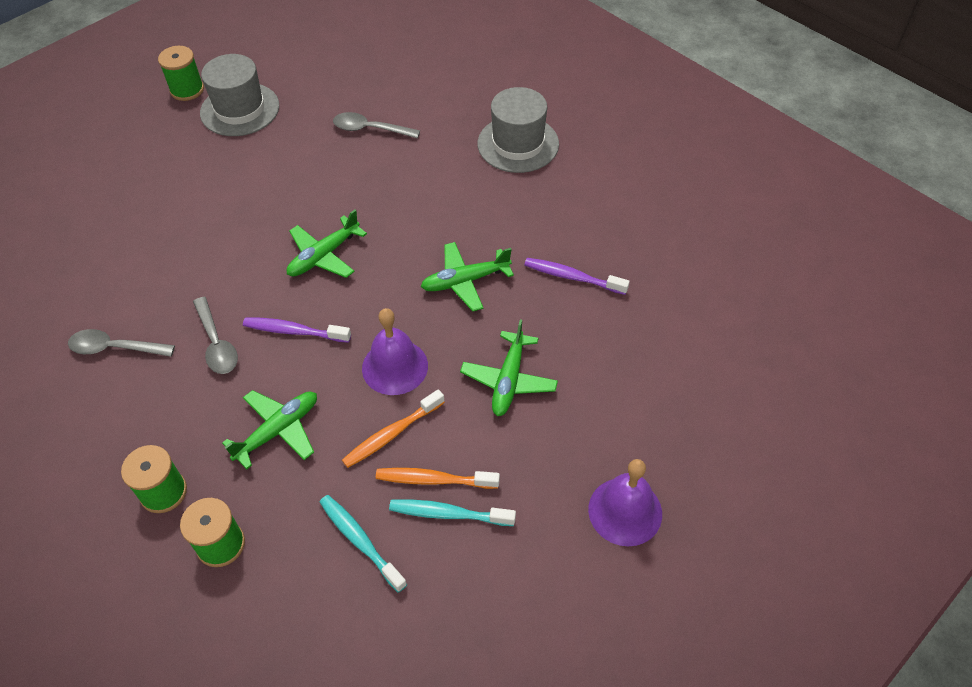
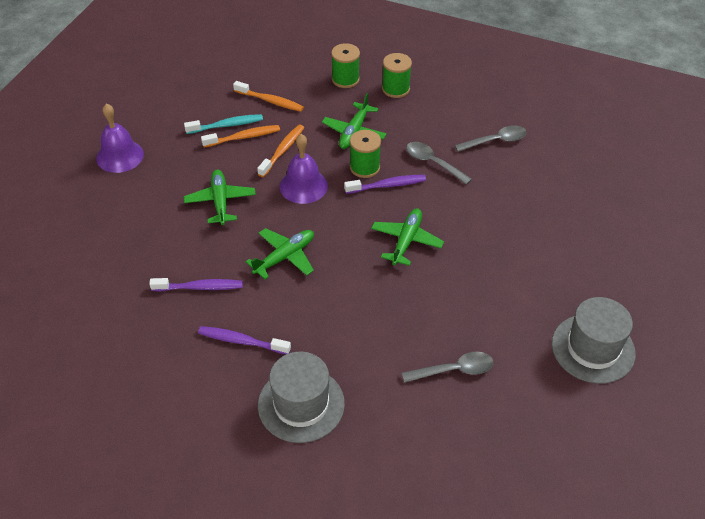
camera: 155 degrees right, 5 degrees down
green spool [158,46,204,101] -> green spool moved to [350,130,381,178]
turquoise toothbrush [319,495,407,593] -> orange toothbrush [233,81,304,112]
none -> purple toothbrush [198,326,291,354]

